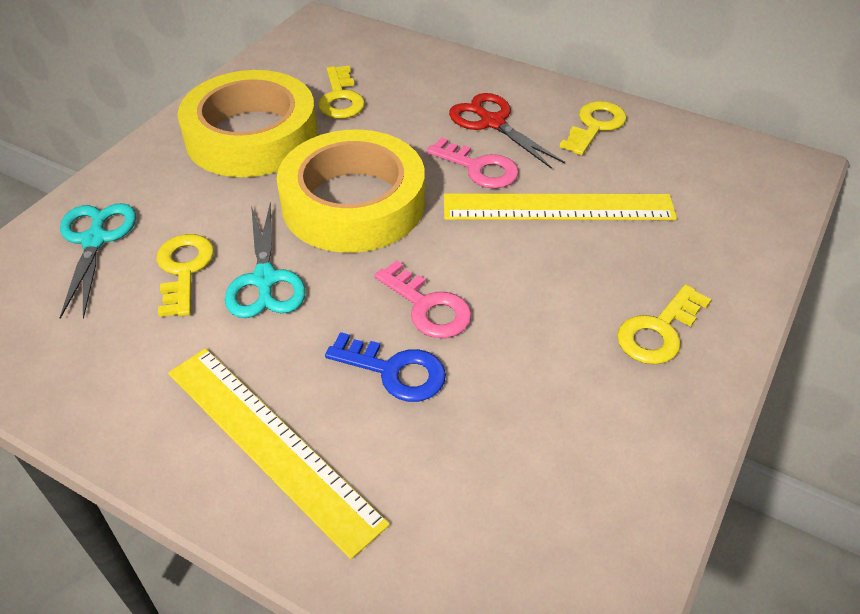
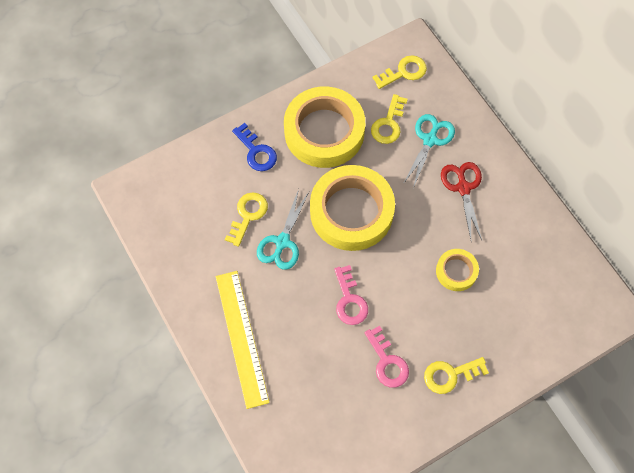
camera: 30 degrees right, 20 degrees up
turquoise scissors [60,203,136,319] -> turquoise scissors moved to [403,114,455,188]
blue key [325,332,446,402] -> blue key moved to [232,123,277,171]
pink key [427,137,519,189] -> pink key moved to [365,326,409,388]
yellow ruler [444,193,677,220] -> yellow tape [436,249,479,291]
yellow key [560,101,626,155] -> yellow key moved to [372,55,427,89]

